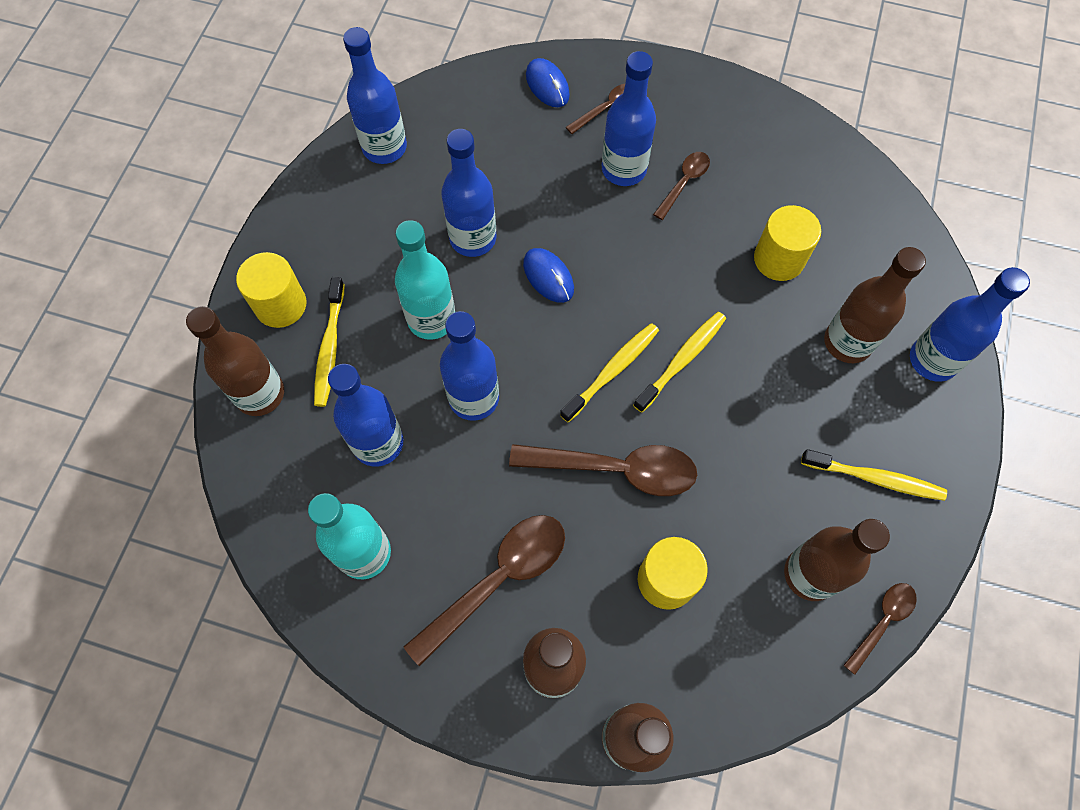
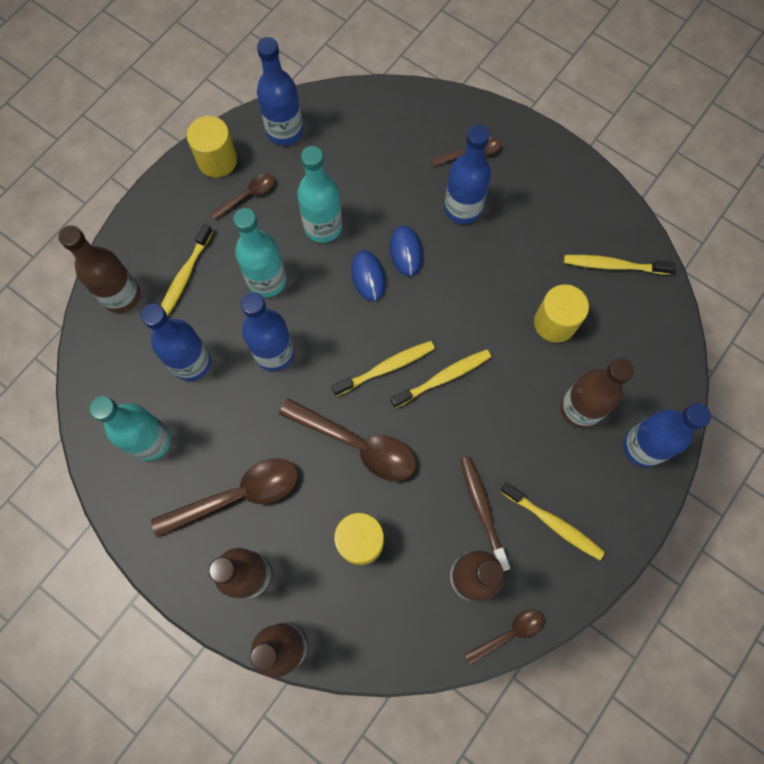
camera: 20 degrees right, 5 degrees up
yellow cylinder [236,252,306,328] -> yellow cylinder moved to [187,116,237,177]
blue bottle [441,129,496,257] -> turquoise bottle [297,146,342,243]
blue mouse [526,58,570,107] -> blue mouse moved to [390,226,423,276]
brown spoon [653,152,710,220] -> brown spoon moved to [210,174,275,220]
none -> brown toothbrush [460,456,510,571]
none -> yellow toothbrush [564,255,675,275]

